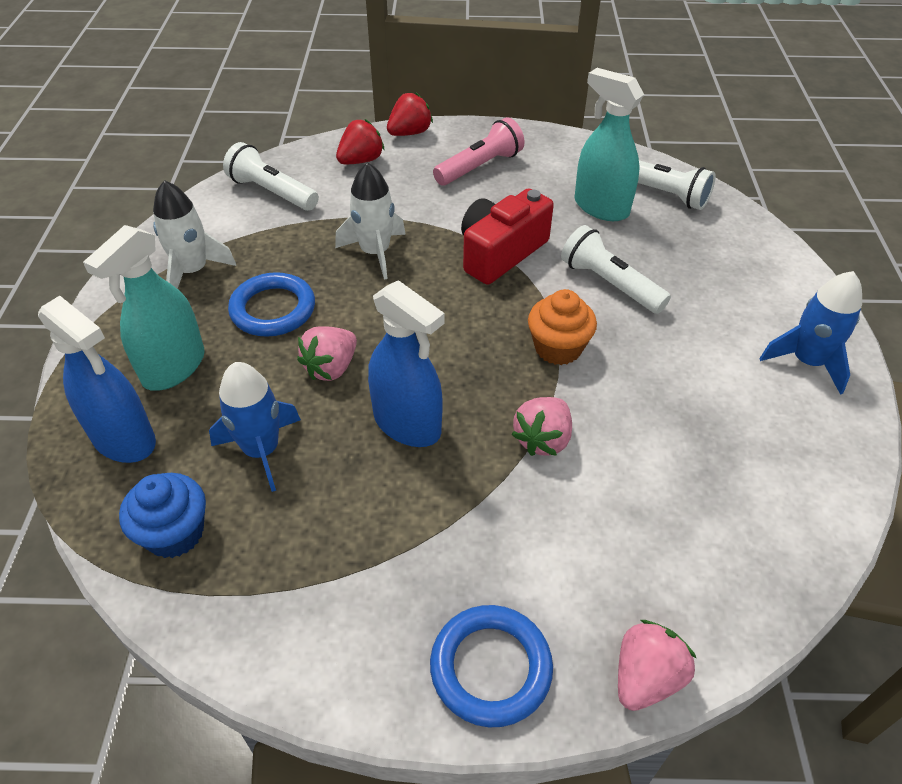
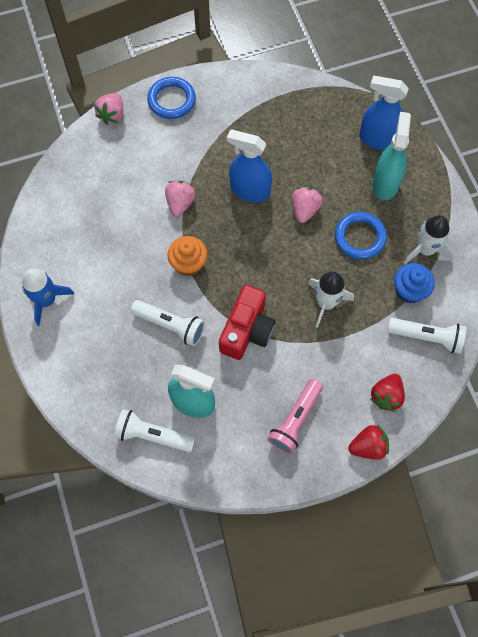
camera: 160 degrees right, 20 degrees up
blue cupcake [119,473,206,558] -> blue cupcake moved to [394,263,435,303]
blue rocket [209,362,301,492] -> none
red strawberry [387,92,433,136] -> red strawberry turned 135 degrees counterclockwise [348,425,389,459]

